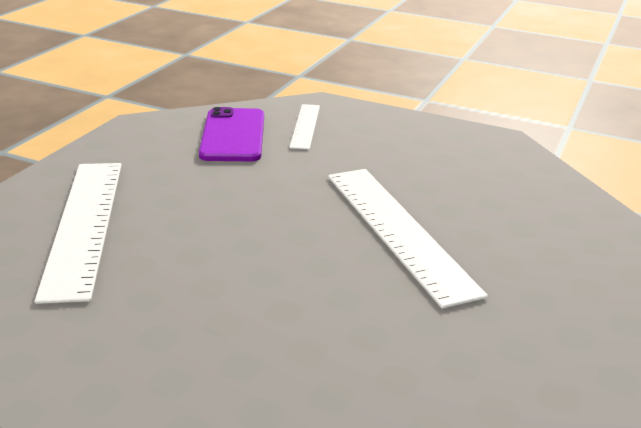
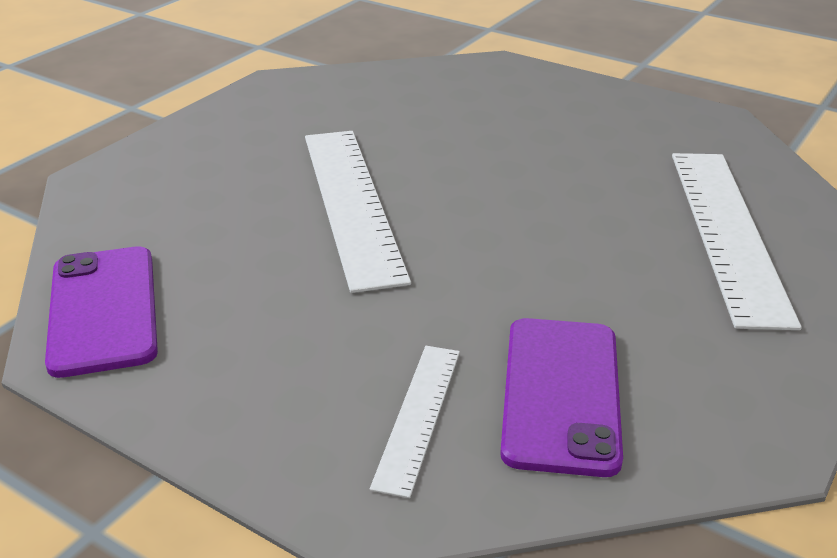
camera: 170 degrees left, 5 degrees up
none -> purple phone [45,246,158,378]

